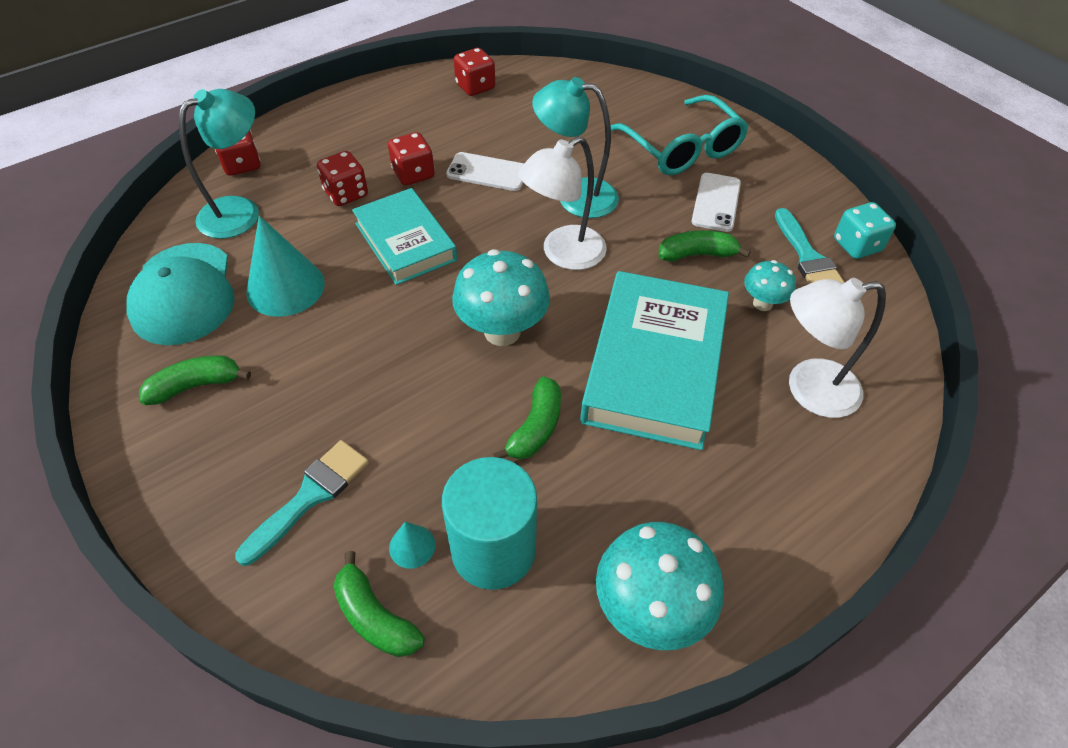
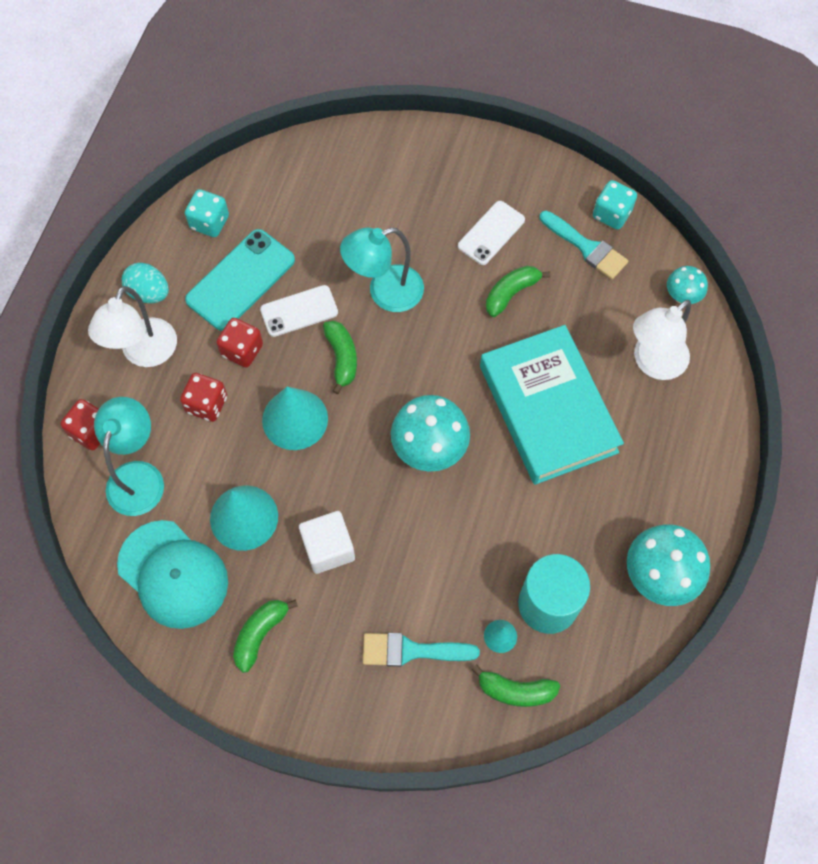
camera: 35 degrees left, 15 degrees up
turquoise brush [235,440,369,566] -> turquoise brush turned 90 degrees counterclockwise [363,633,480,667]
turquoise book [352,188,457,285] -> turquoise cone [262,387,328,450]
red dice [454,48,495,96] -> turquoise dice [185,189,229,237]
green banana [493,376,561,460] -> green banana moved to [323,321,357,394]
white lamp [518,136,607,270] -> white lamp moved to [88,286,177,367]
turquoise glasses [611,95,749,175] -> none
white phone [691,173,741,232] -> white phone turned 60 degrees clockwise [458,201,525,265]
turquoise mushroom [744,260,796,311] -> turquoise mushroom moved to [667,266,708,304]
none -> turquoise egg [122,263,169,303]
none -> turquoise phone [185,229,295,331]
none -> white cube [299,511,355,574]

